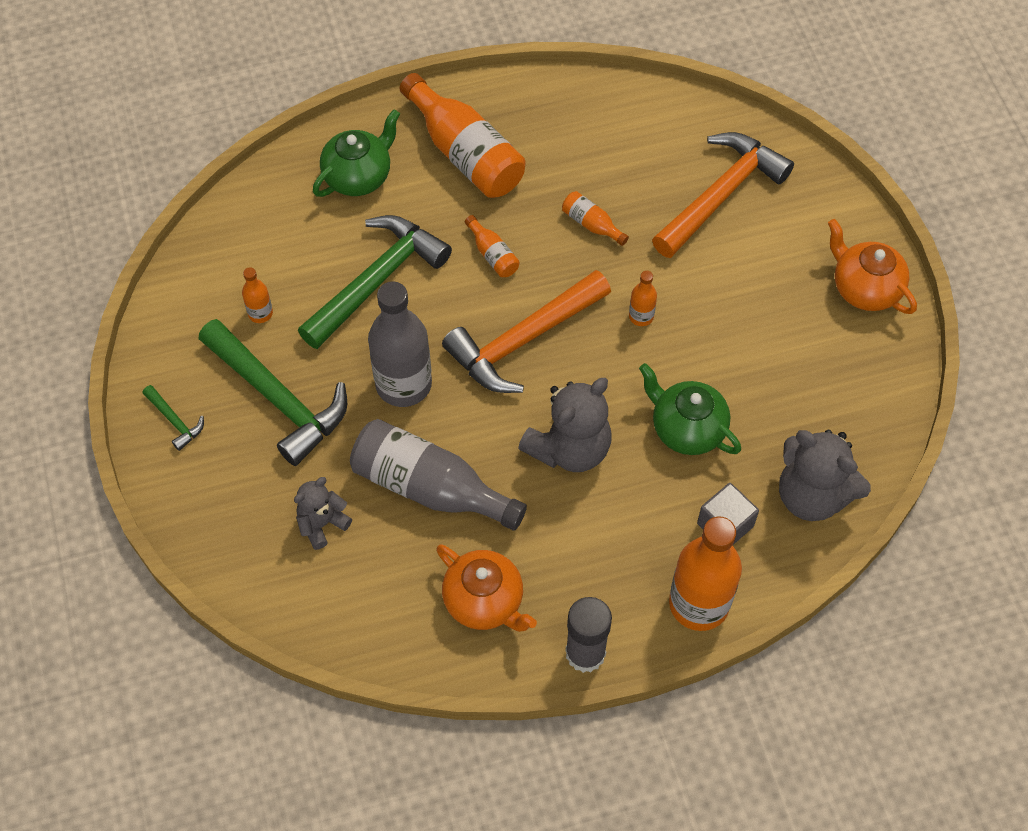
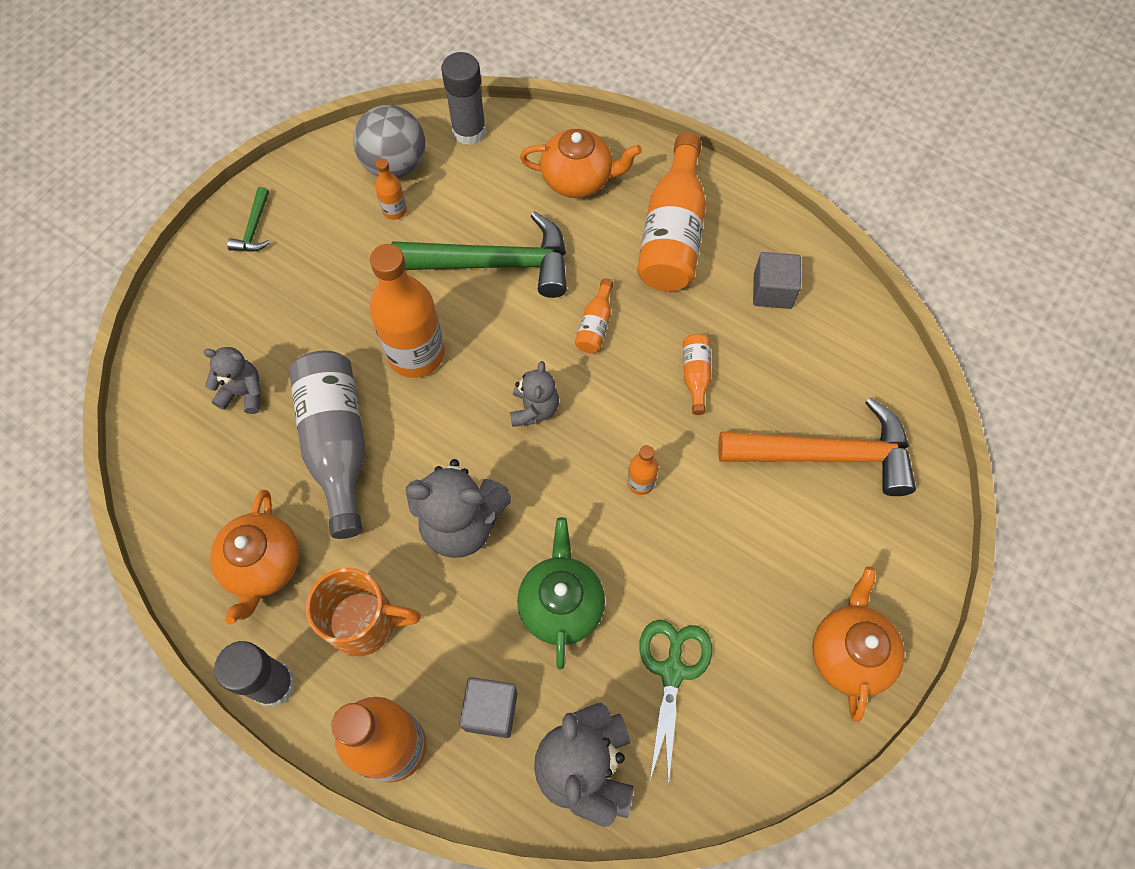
camera: 50 degrees right, 5 degrees up
green hammer [198,319,347,466] -> none
green teapot [313,109,400,197] -> orange teapot [520,129,642,198]
grey bottle [368,281,432,407] -> orange bottle [370,244,445,378]
orange hammer [442,270,611,393] -> grey teddy bear [510,361,559,427]
none -> orange mug [306,568,421,657]
none -> grey ball [353,105,425,178]
none -> grey glue stick [441,52,486,145]
none -> green scissors [639,620,712,786]
none -> grey cube [753,252,801,309]

